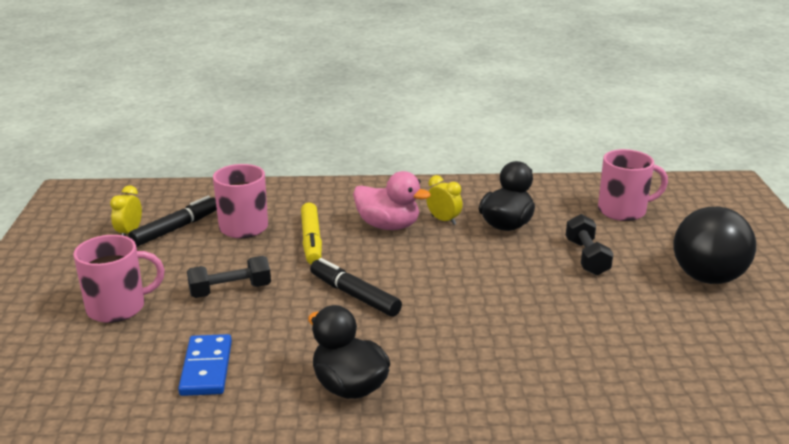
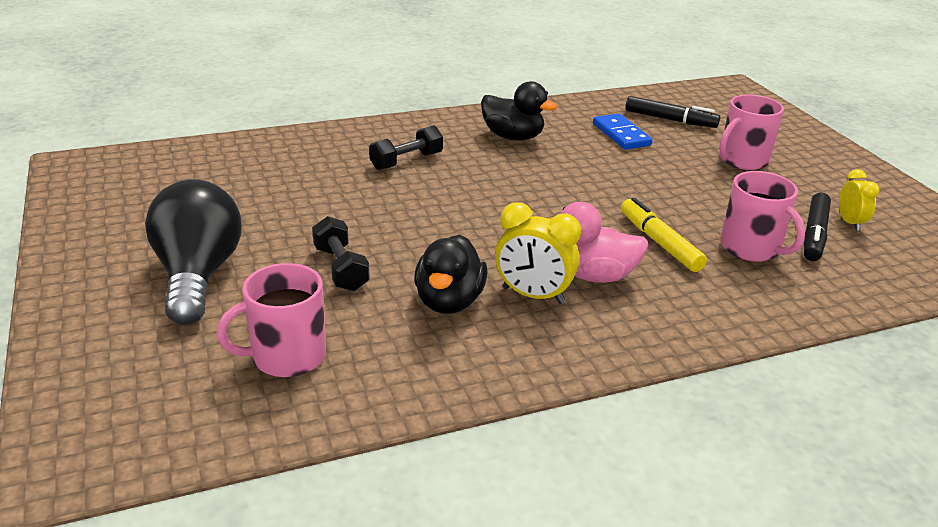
camera: 160 degrees right, 5 degrees up
black dumbbell [187,256,271,298] -> black dumbbell moved to [369,125,443,170]
black marker [310,258,402,317] -> black marker moved to [625,96,720,128]
yellow clock [426,175,463,225] -> yellow clock [495,202,581,304], size x1.60

